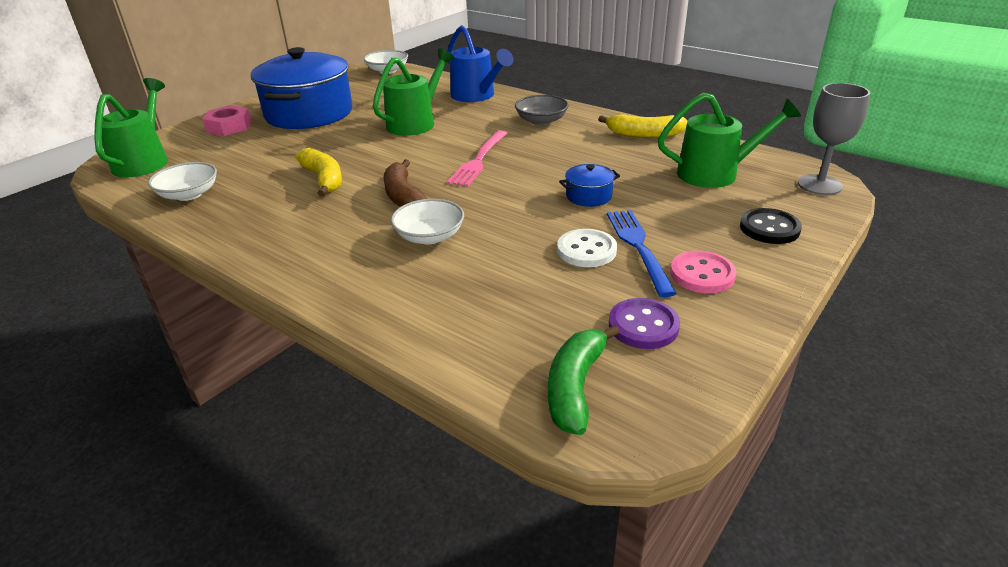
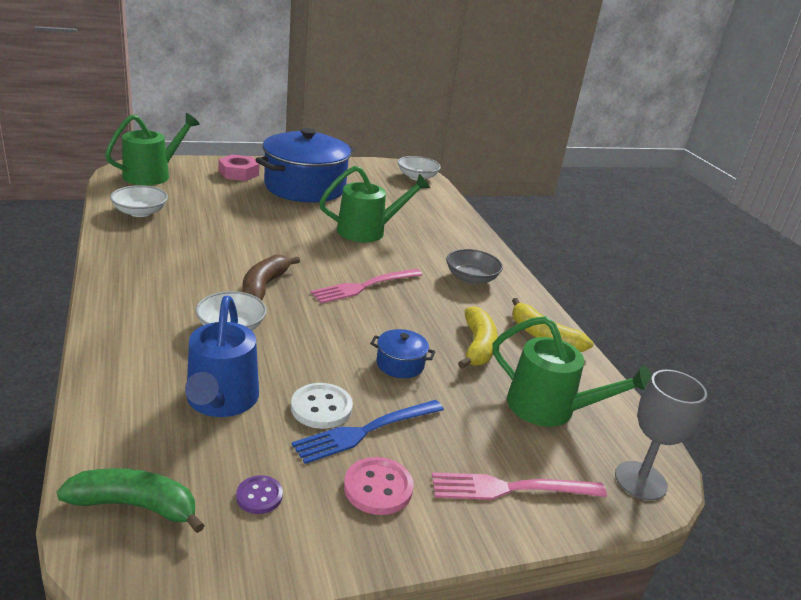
camera: 30 degrees right, 5 degrees down
yellow banana [295,148,342,196] -> yellow banana moved to [458,306,498,369]
blue watering can [448,25,513,102] -> blue watering can moved to [185,296,259,417]
green banana [548,325,620,435] -> green banana turned 45 degrees clockwise [56,468,205,533]
blue fork [607,210,677,297] -> blue fork turned 150 degrees counterclockwise [292,400,444,464]
purple button [609,298,680,349] -> purple button [236,475,283,514], size x0.63
black button [740,208,802,244] -> pink fork [432,472,607,500]

